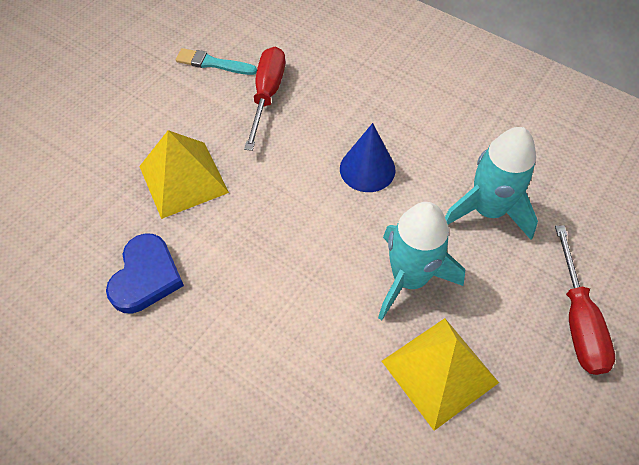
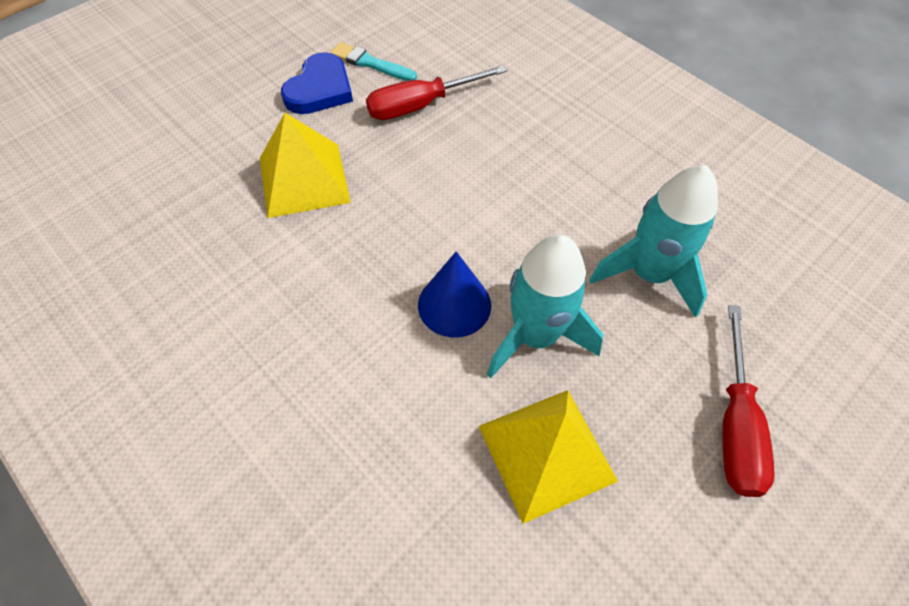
camera: 10 degrees right, 0 degrees up
blue heart [106,233,184,314] -> blue heart moved to [281,52,353,114]
red screwdriver [244,47,285,151] -> red screwdriver turned 135 degrees counterclockwise [366,65,507,120]
blue cone [340,123,396,192] -> blue cone moved to [418,251,491,338]

